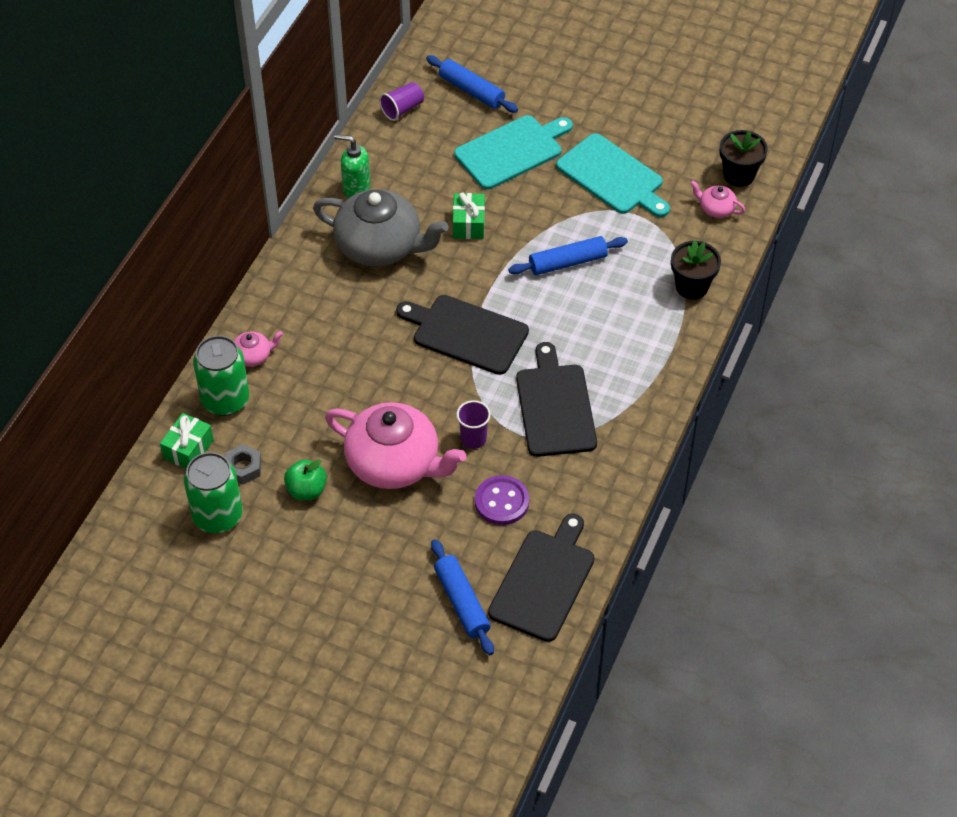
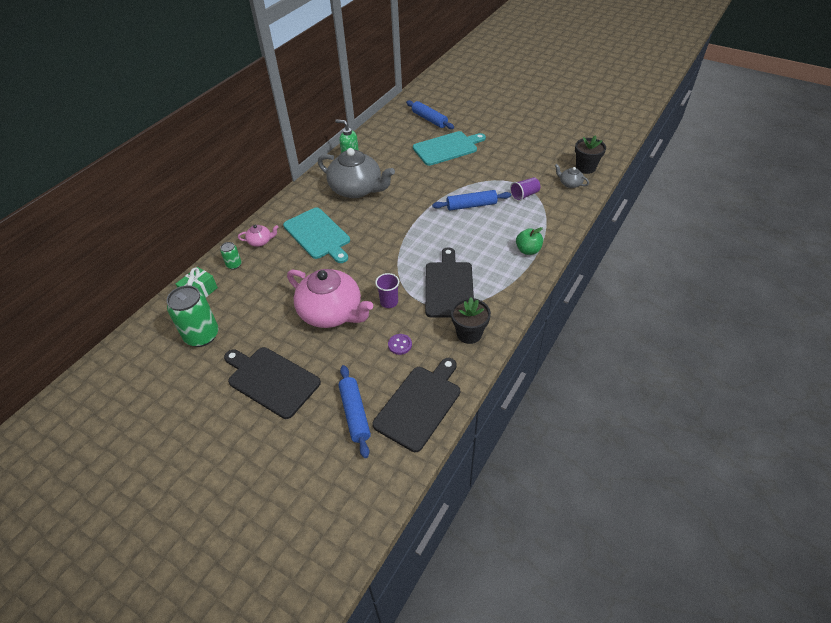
camera: 10 degrees right, 5 degrees down
green can [193,335,249,416] -> green can [220,242,242,270], size x0.49
grey nut [225,444,261,485] -> none
green apple [284,459,327,500] -> green apple moved to [516,227,543,255]
purple cup [379,82,424,121] -> purple cup moved to [510,177,540,201]
black cutting board [396,295,529,375] -> black cutting board moved to [224,347,321,419]
green gift [453,192,485,239] -> none
purple button [475,475,529,525] -> purple button [388,334,412,355], size x0.61
turquoise cutting board [556,133,670,217] -> turquoise cutting board moved to [283,208,350,263]
black flower pot [671,240,721,299] -> black flower pot moved to [451,297,491,344]
pink teapot [690,180,745,218] -> grey teapot [555,164,589,188]

